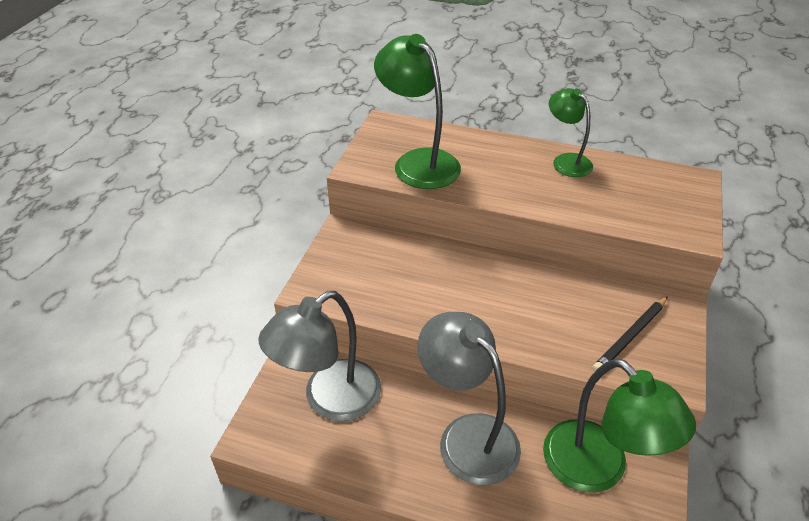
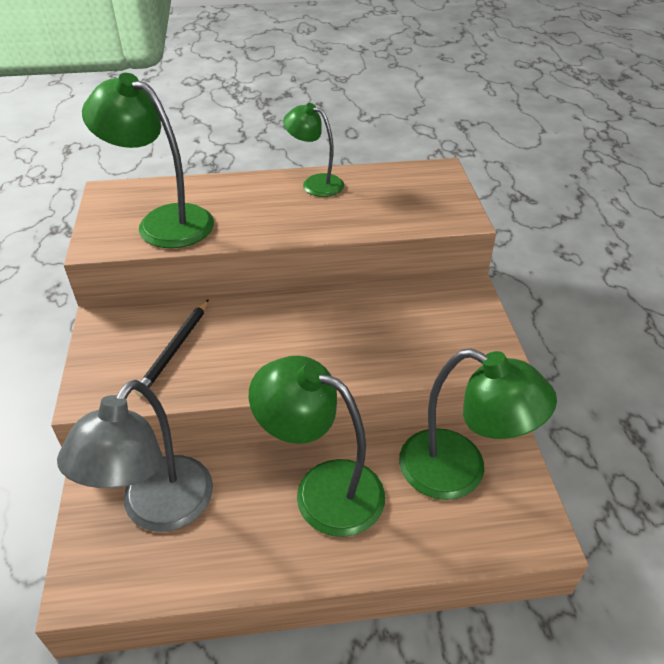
camera: 25 degrees left, 0 degrees up
grey lamp [417,312,521,485] -> green lamp [249,356,385,537]
black pencil [593,296,668,371] -> black pencil moved to [135,299,209,396]

